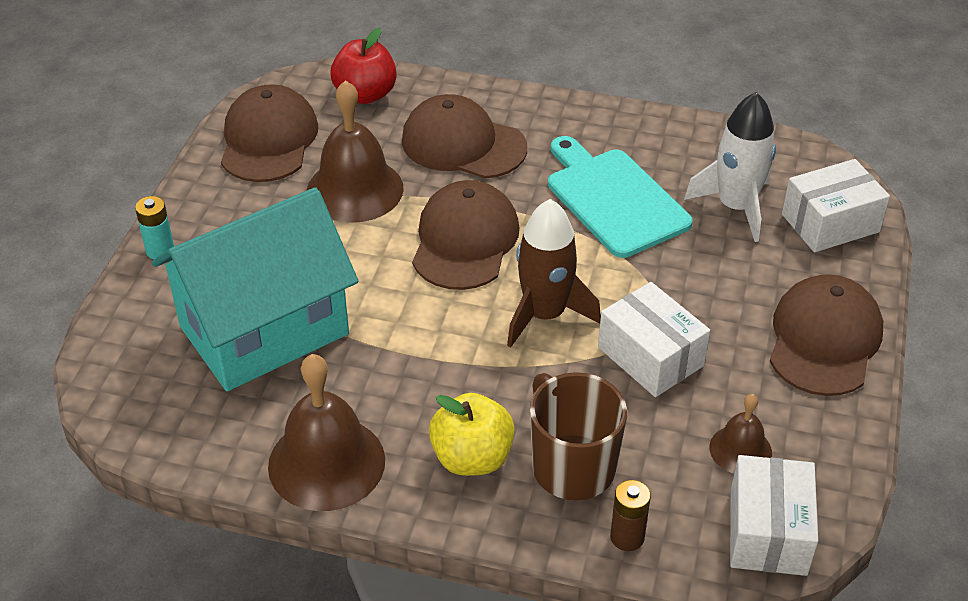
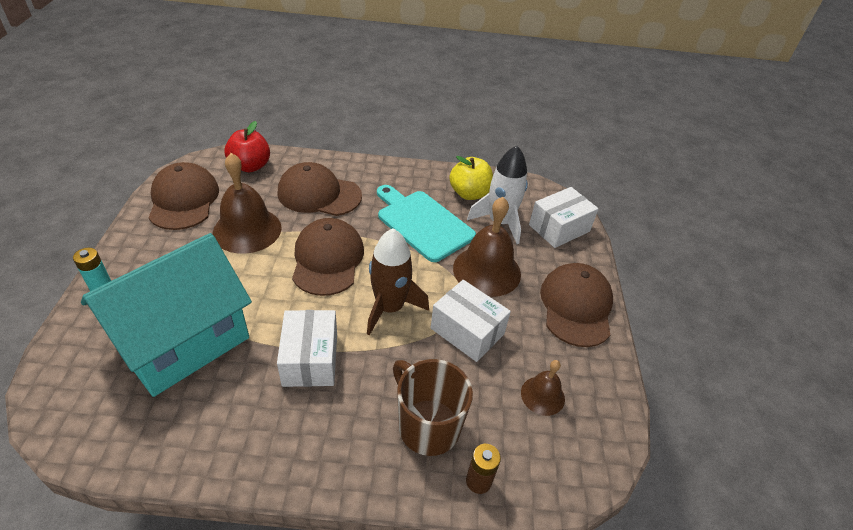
camera: 15 degrees left, 0 degrees up
brown bell [268,354,385,511] -> brown bell moved to [453,197,521,297]
yellow apple [429,393,515,476] -> yellow apple moved to [449,156,493,200]
white box [730,455,818,576] -> white box moved to [277,310,337,387]

